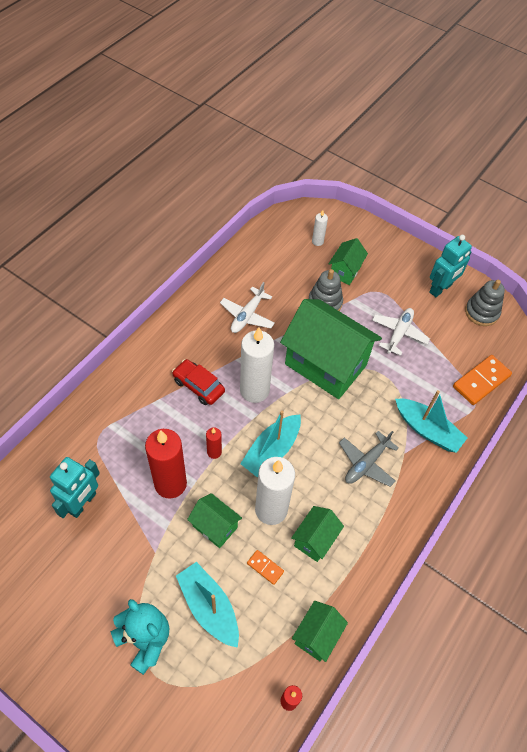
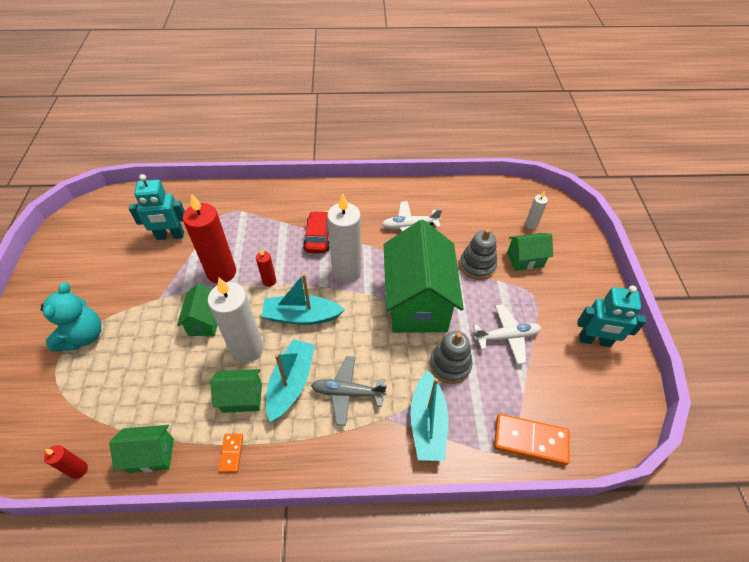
camera: 55 degrees right, 5 degrees down
turquoise boat [176,562,239,648] -> turquoise boat moved to [266,339,315,422]
orange domino [247,550,284,585] -> orange domino moved to [218,434,243,472]
grey stacking toy [465,280,505,326] -> grey stacking toy moved to [430,331,473,384]

